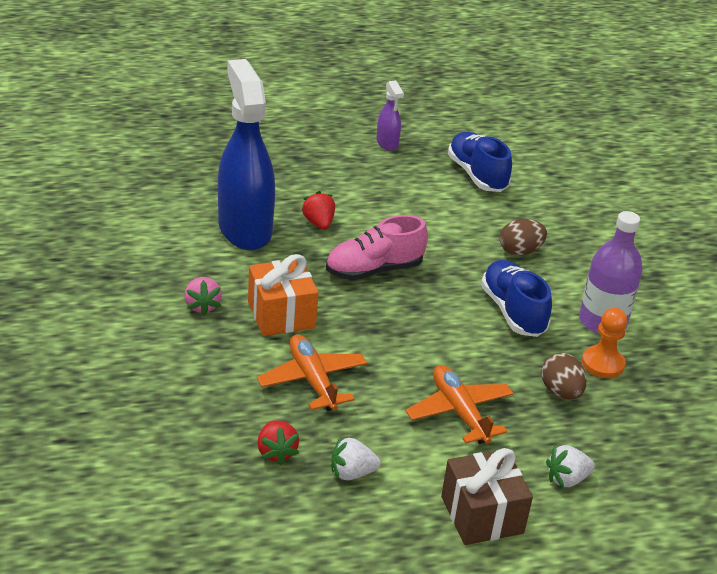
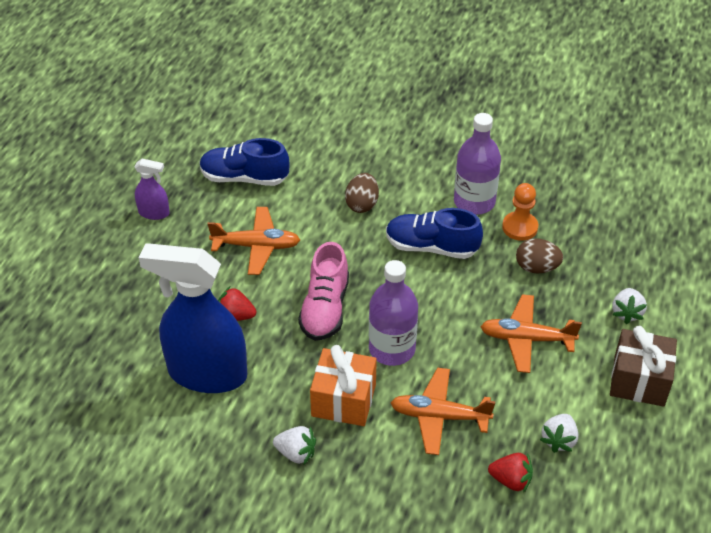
camera: 55 degrees left, 10 degrees up
pink strawberry [184,277,222,316] -> white strawberry [273,426,316,464]
none -> orange plane [208,207,300,275]
none -> purple bottle [369,260,418,366]

